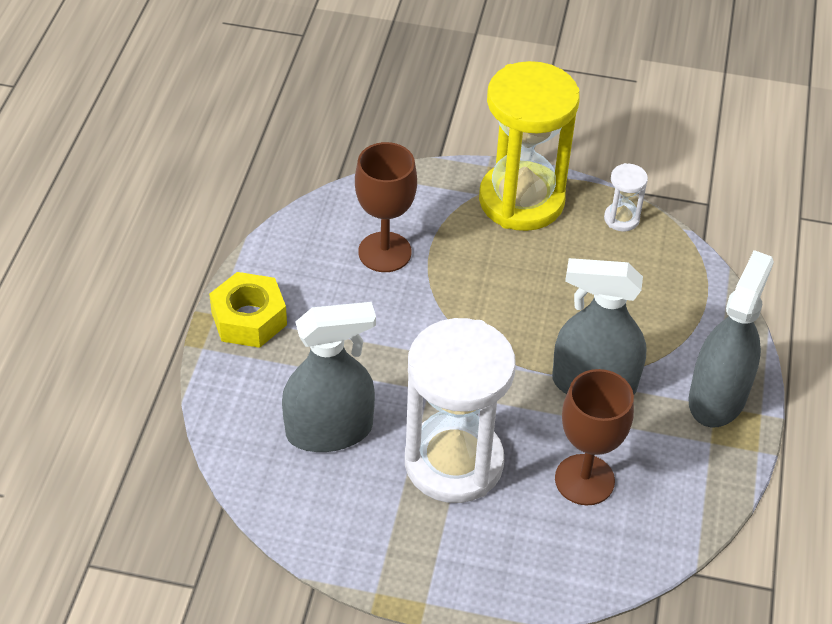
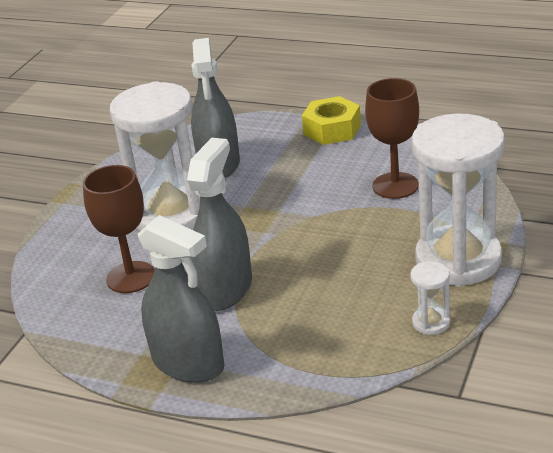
camera: 105 degrees right, 15 degrees down
yellow hourglass [479,61,580,231] -> white hourglass [411,113,505,287]

